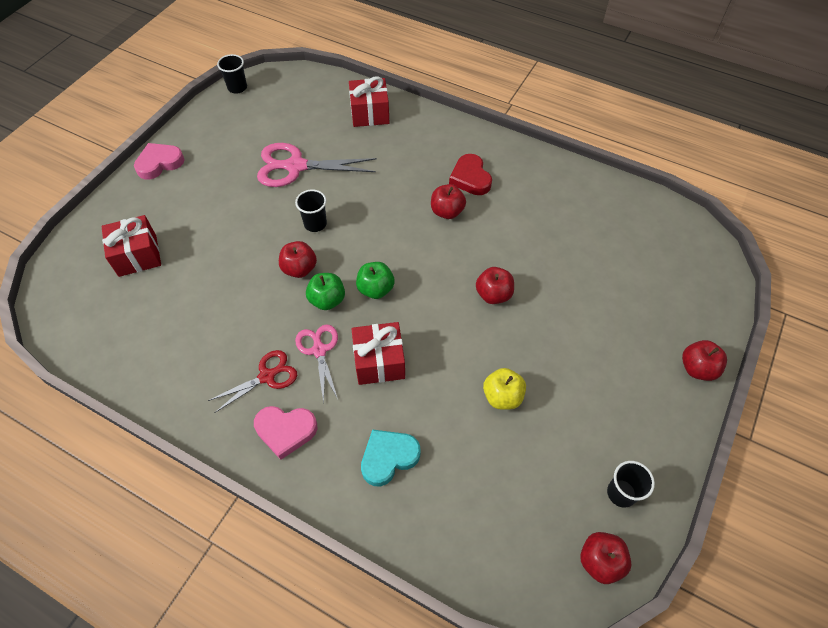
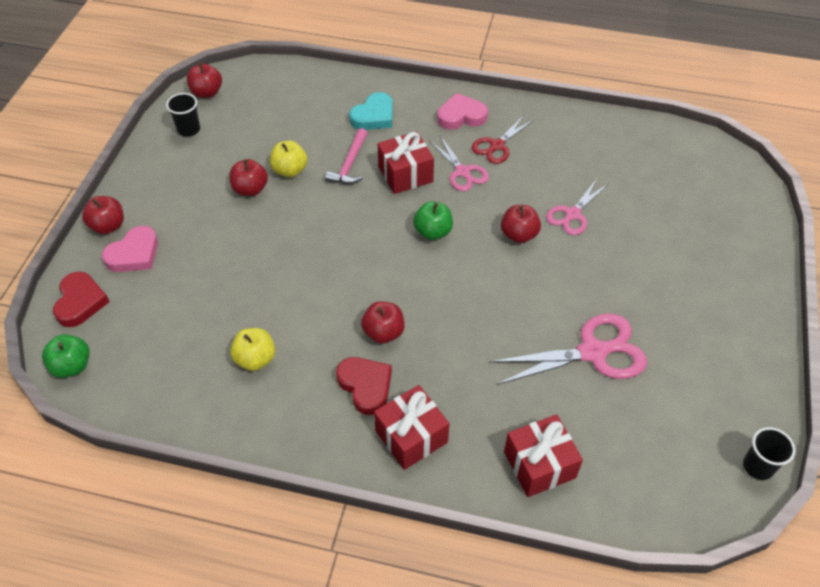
camera: 165 degrees right, 5 degrees down
red gift [101,215,161,277] -> red gift moved to [374,385,450,470]
pink heart [134,143,185,180] -> pink heart moved to [102,226,158,272]
black cup [295,190,327,232] -> none
green apple [306,273,345,310] -> green apple moved to [42,334,90,378]
red apple [476,267,514,304] -> red apple moved to [229,159,268,196]
none -> red heart [53,272,110,327]
none -> yellow apple [230,328,275,371]
none -> pink hammer [325,128,368,184]
none -> pink scissors [546,179,608,235]

